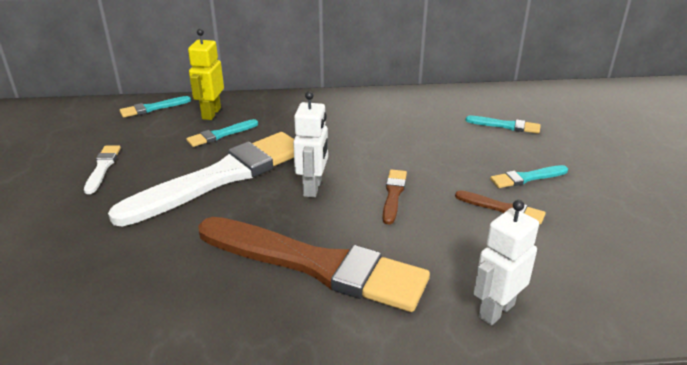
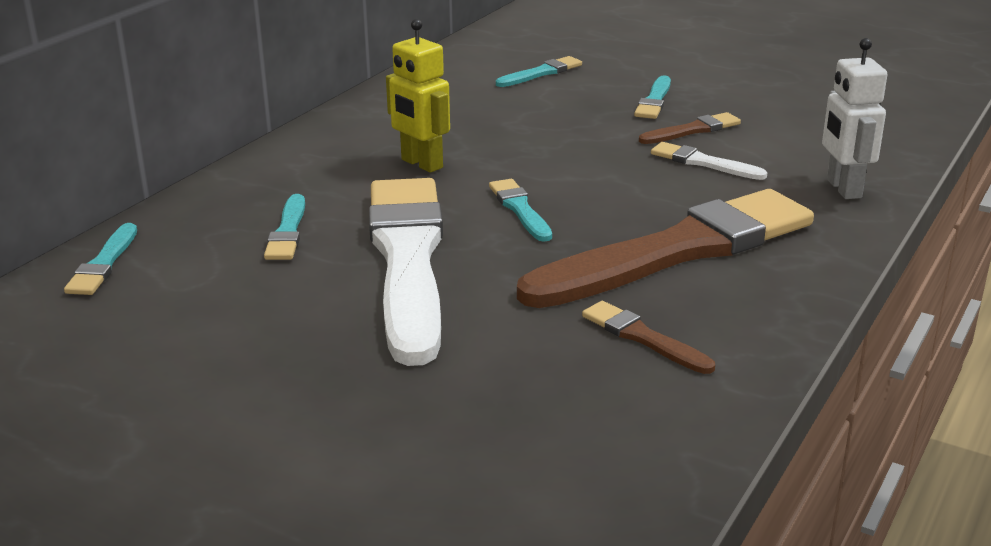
camera: 55 degrees left, 5 degrees down
white brush [84,145,121,194] -> white brush moved to [651,142,767,180]
yellow robot [188,29,224,120] -> yellow robot moved to [386,19,450,173]
white robot [293,91,328,198] -> turquoise brush [489,179,552,242]
brown brush [383,169,407,225] -> brown brush moved to [582,301,715,374]

